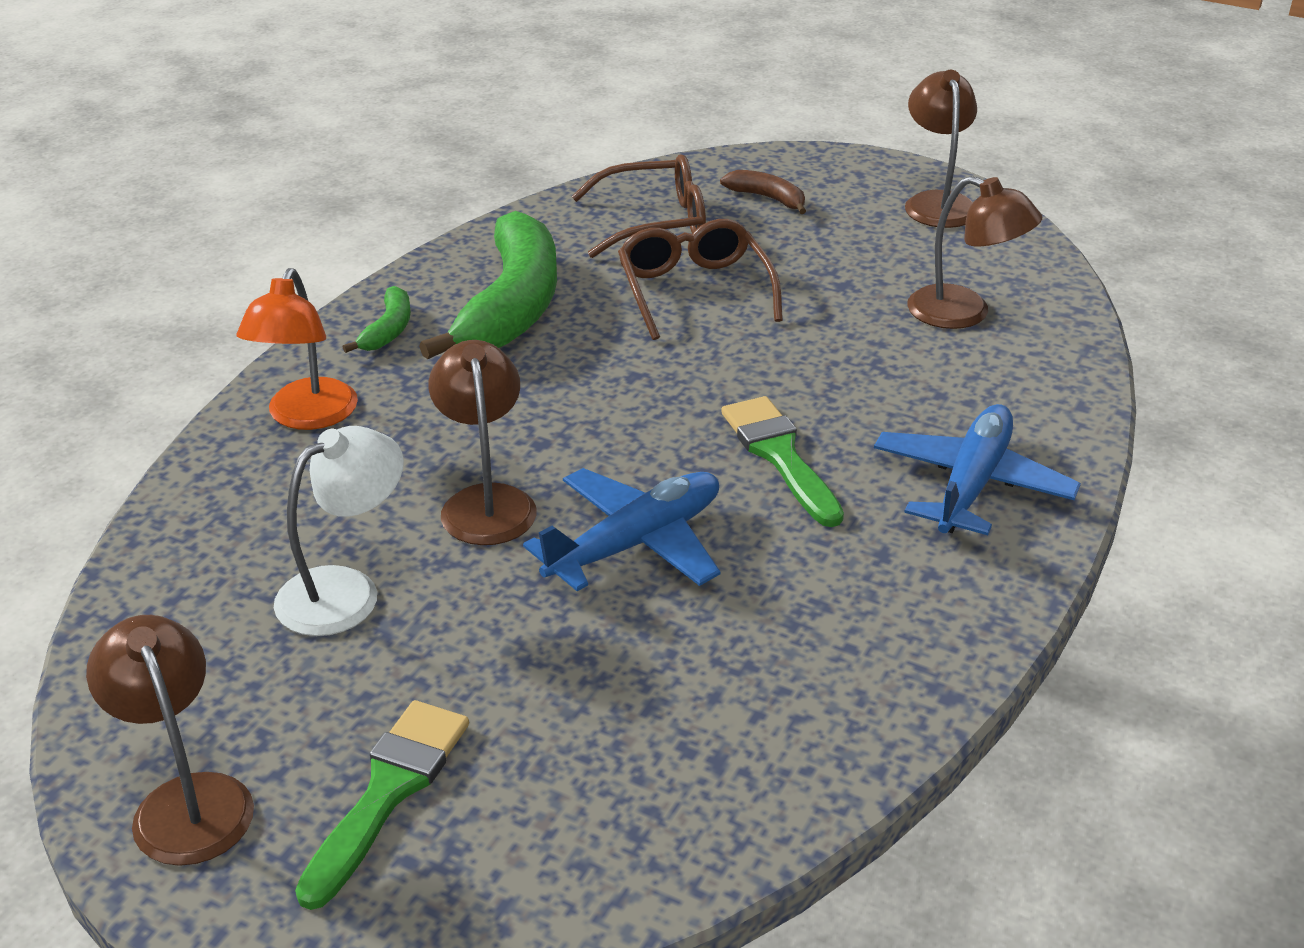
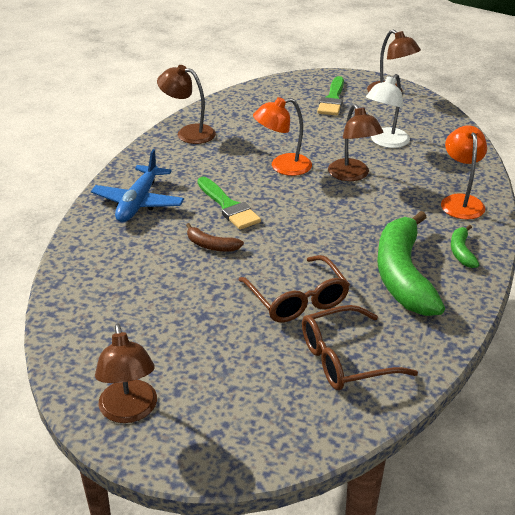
camera: 170 degrees right, 0 degrees up
blue plane [523,468,721,591] -> orange lamp [253,97,312,176]
brown banana [720,170,806,214] -> brown banana moved to [186,223,244,252]
brown lamp [907,176,1042,329] -> brown lamp moved to [157,65,216,144]

